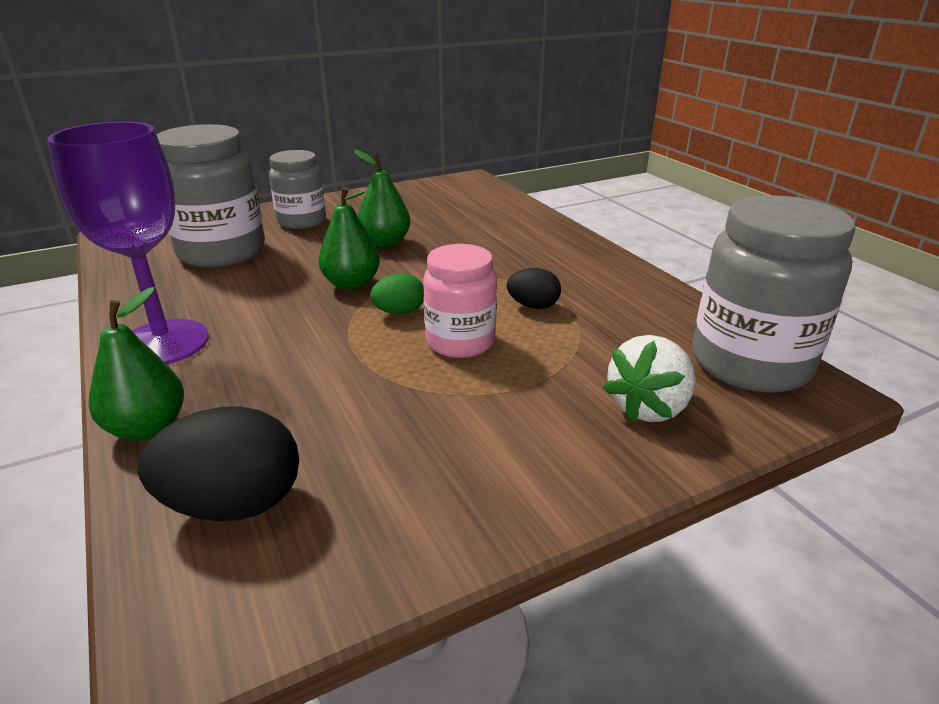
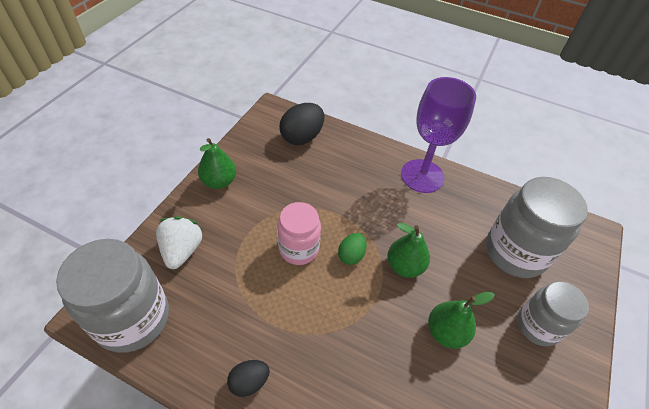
camera: 140 degrees right, 20 degrees up
green pear [89,287,184,441] -> green pear moved to [198,138,236,189]
black egg [507,268,561,309] -> black egg moved to [227,360,270,397]

